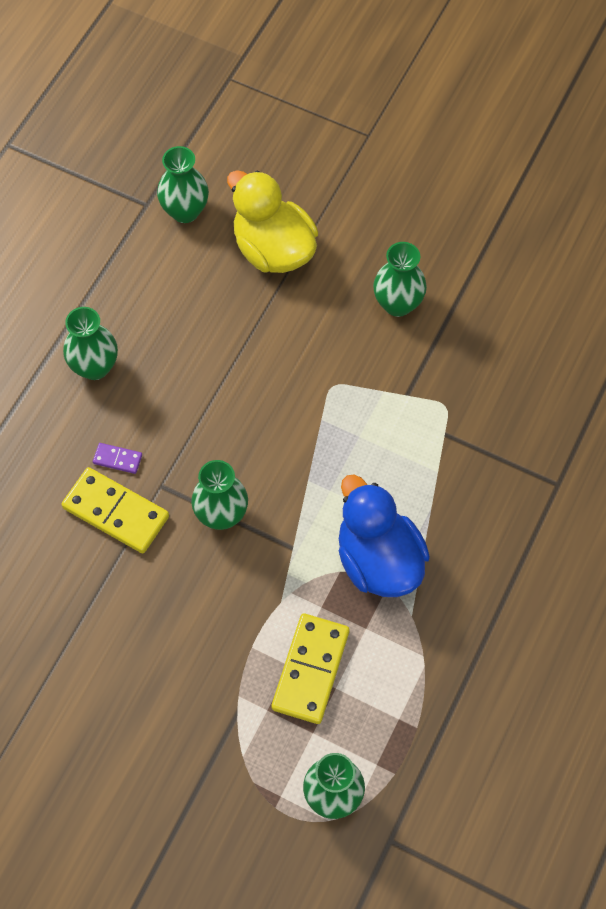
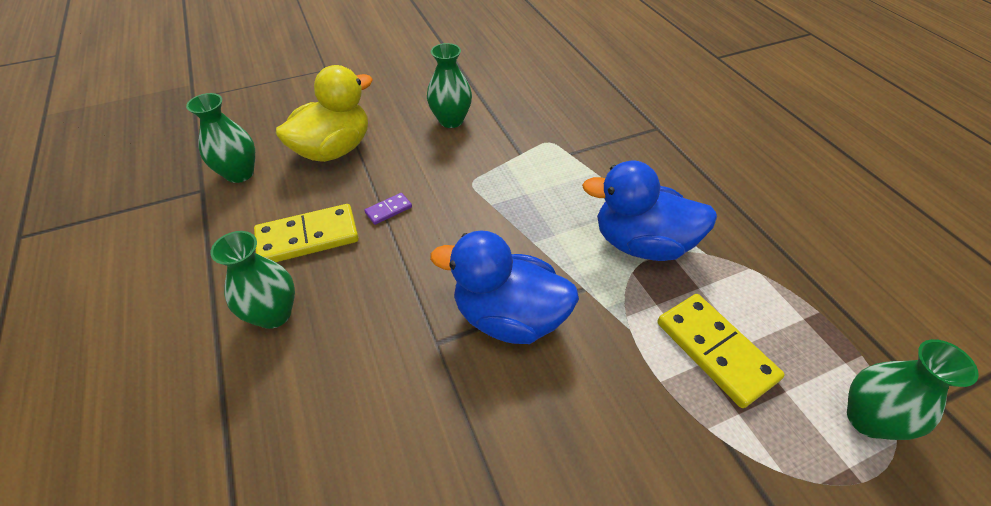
camera: 50 degrees left, 15 degrees down
yellow domino [61,467,169,553] -> yellow domino moved to [254,204,359,262]
purple domino [93,443,142,474] -> purple domino moved to [364,193,412,225]
green vase [191,460,248,530] -> blue duck [430,231,579,344]
yellow duck [227,170,318,273] -> yellow duck turned 135 degrees clockwise [276,65,373,162]

